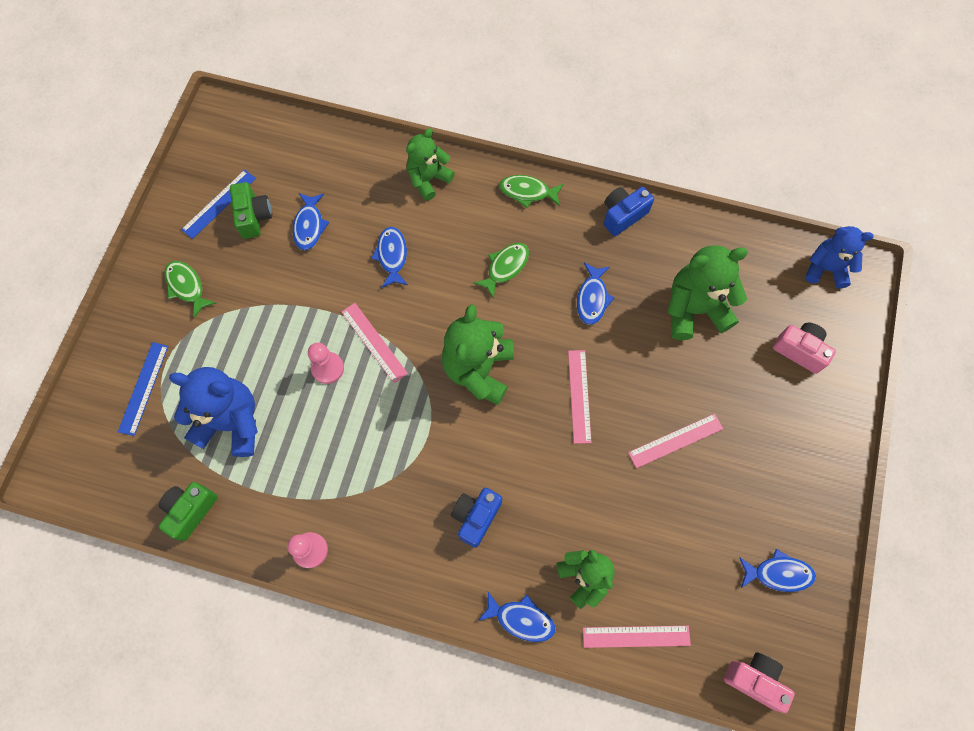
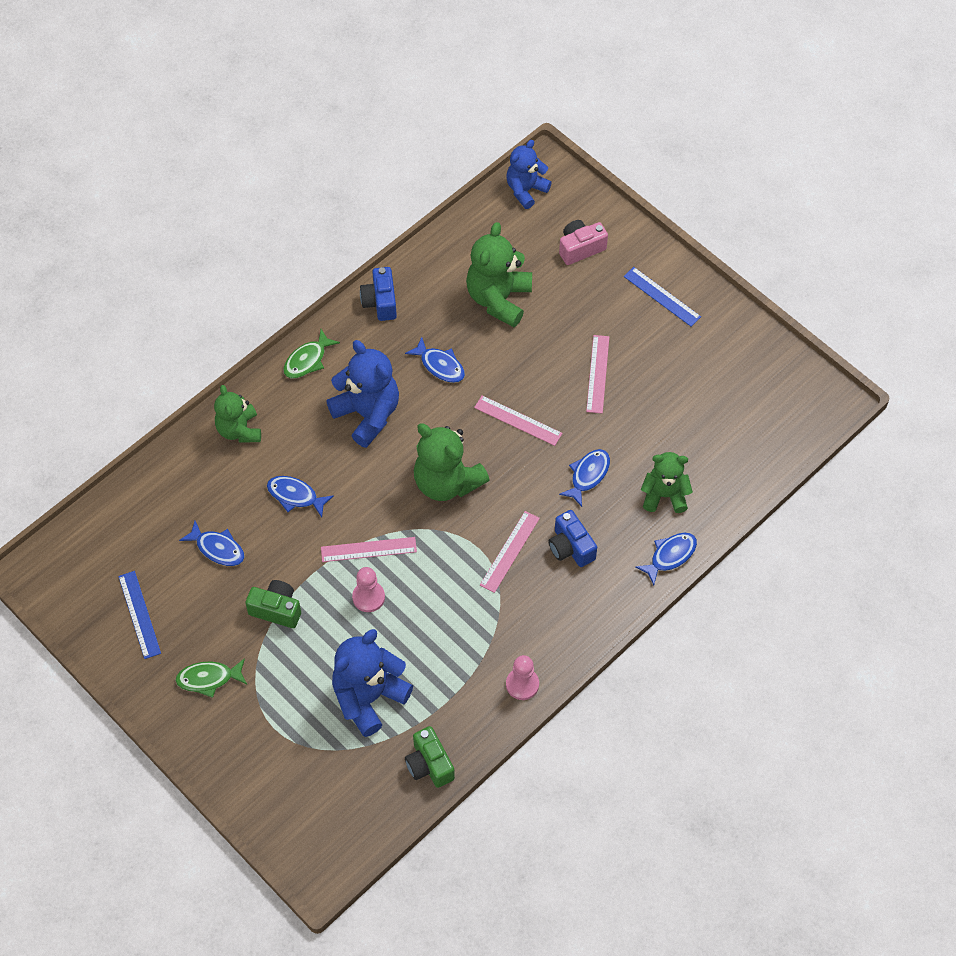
camera: 60 degrees left, 10 degrees down
blue ruler [118,342,168,436] -> blue ruler moved to [624,267,701,327]
green camera [230,182,272,239] -> green camera moved to [245,580,301,628]
green fish [474,243,529,299] -> blue teddy bear [326,340,399,448]
pink ruler [583,626,691,648] -> pink ruler moved to [480,511,540,593]
pink camera [724,652,795,713] -> none
blue fish [739,549,816,592] -> blue fish moved to [559,449,610,507]

